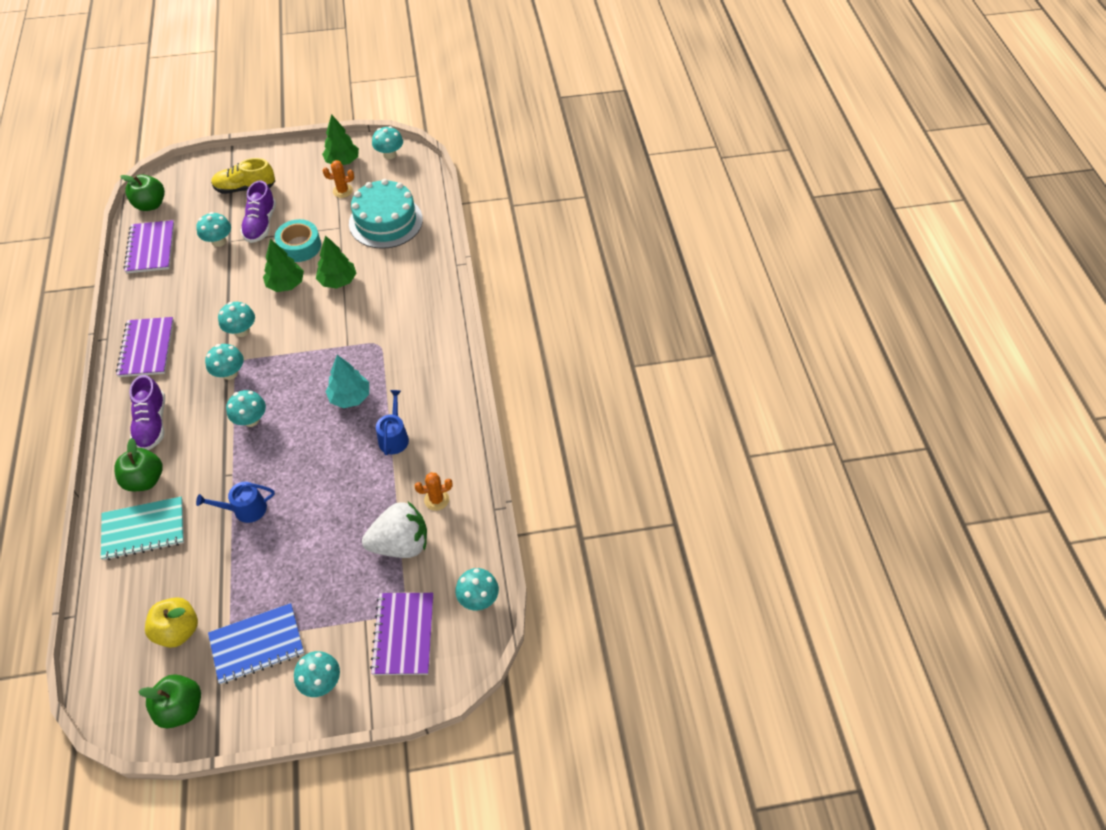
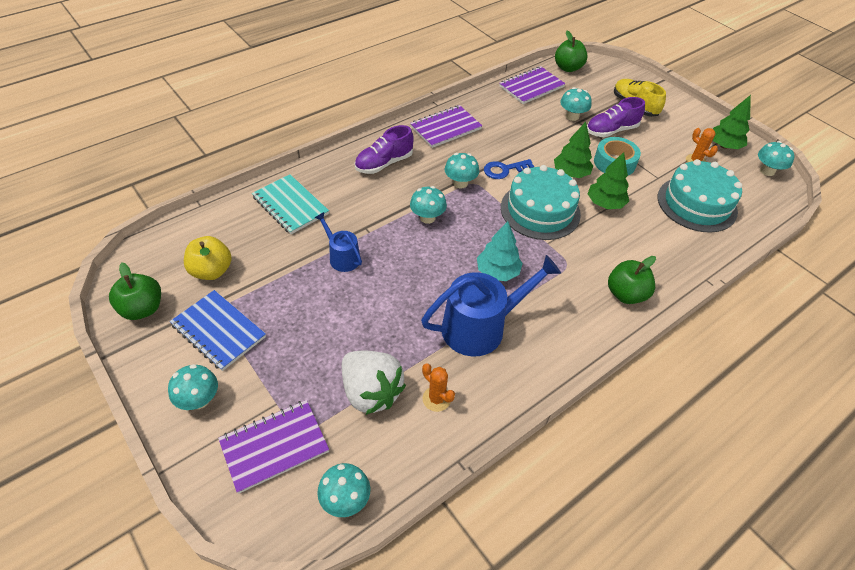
camera: 60 degrees right, 5 degrees down
green apple [114,438,163,491] -> green apple moved to [608,256,656,304]
turquoise mushroom [218,302,255,337] -> blue key [484,159,534,179]
blue watering can [376,390,409,455] -> blue watering can [421,255,561,356], size x1.87
none -> turquoise cake [501,165,581,240]

